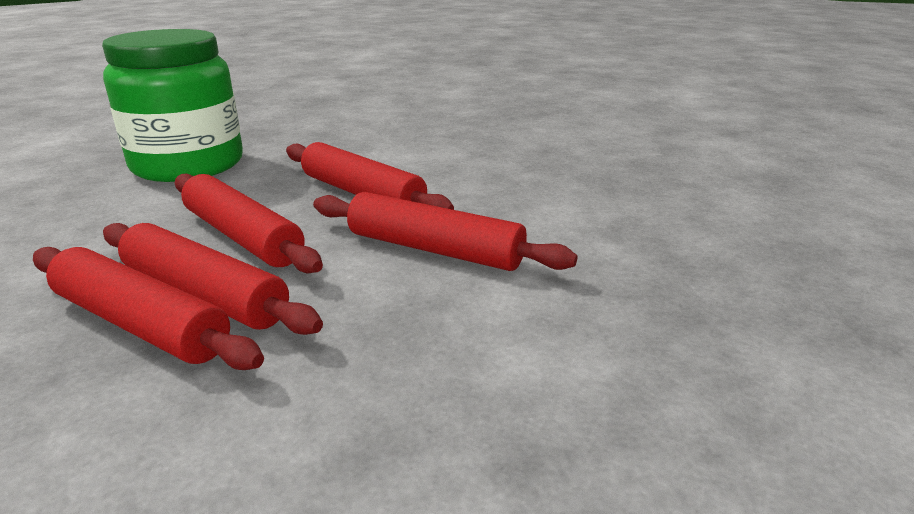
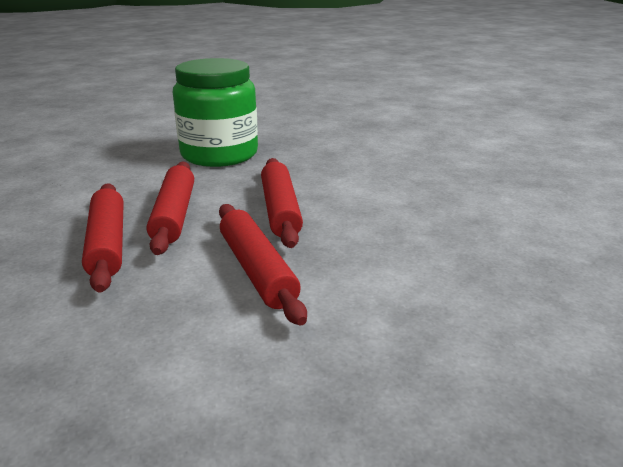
camera: 40 degrees right, 0 degrees up
red rolling pin [33,247,264,370] -> none

